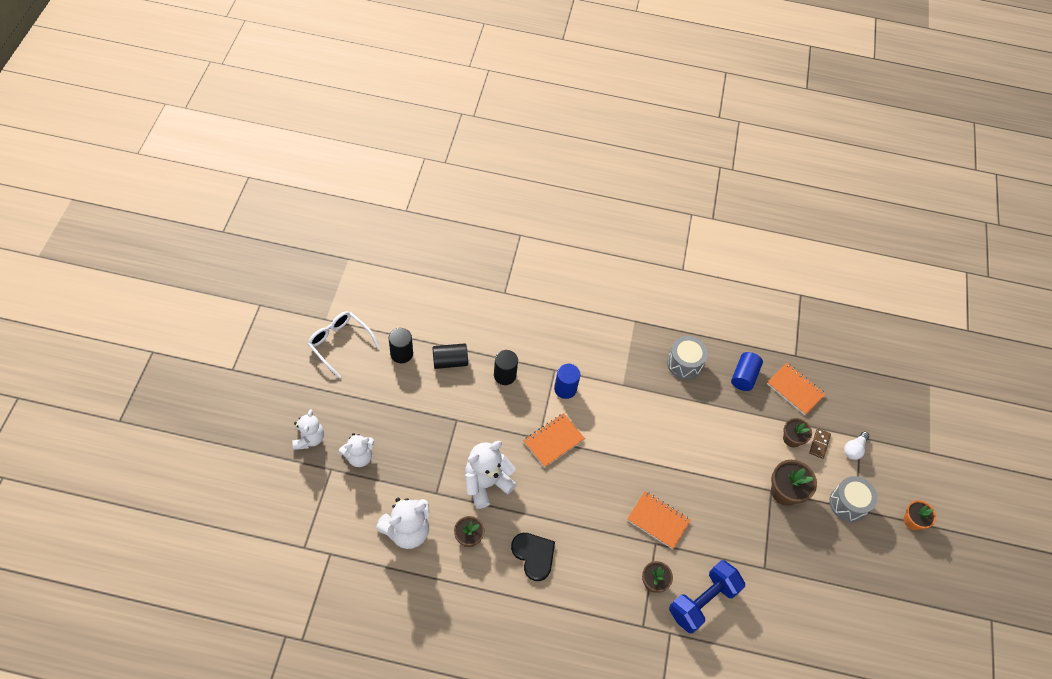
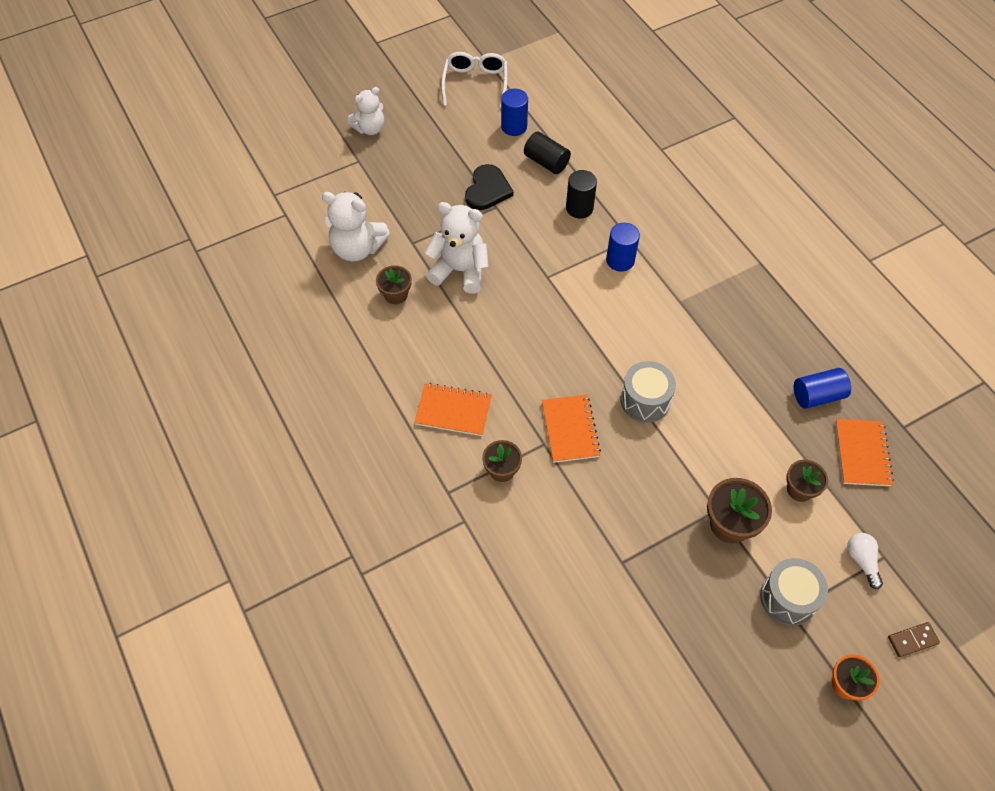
camera: 55 degrees right, 0 degrees up
white teddy bear [339,433,374,467] -> none
black cylinder [389,328,413,363] -> blue cylinder [501,89,528,136]
black heart [511,533,555,581] -> black heart moved to [465,164,514,210]
orange notebook [523,413,585,468] -> orange notebook moved to [414,383,492,436]
grey drum [667,336,708,379] -> grey drum moved to [620,361,676,423]
blue dumbbell [669,560,745,633] -> none
brown domino [809,428,831,459] -> brown domino moved to [888,622,940,657]
white light bulb [844,432,869,460] -> white light bulb turned 75 degrees clockwise [847,533,883,589]

